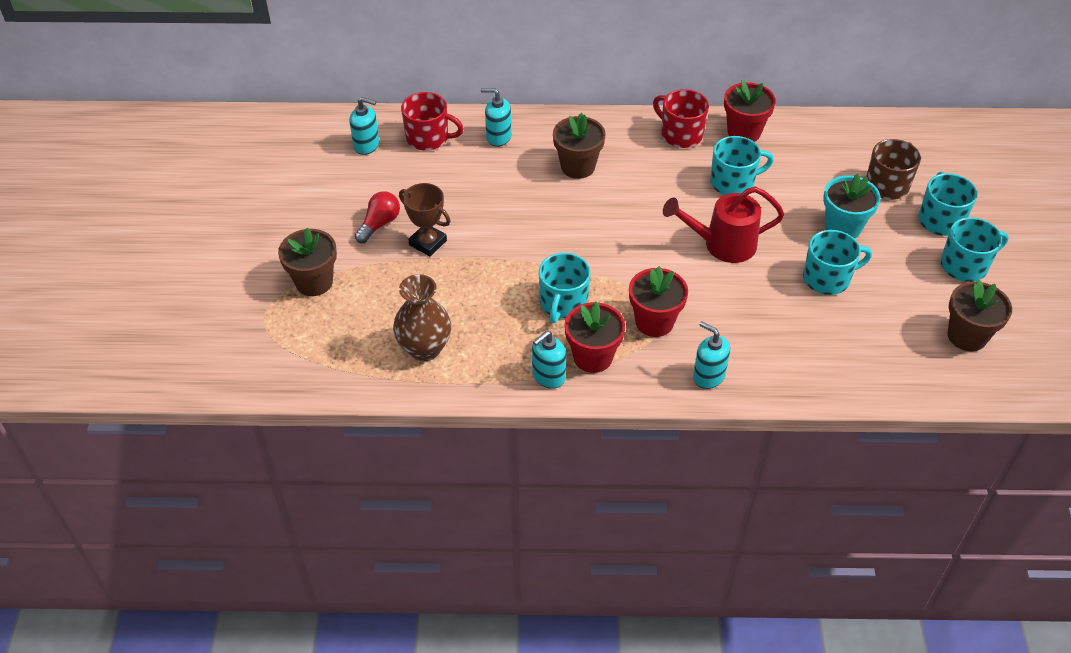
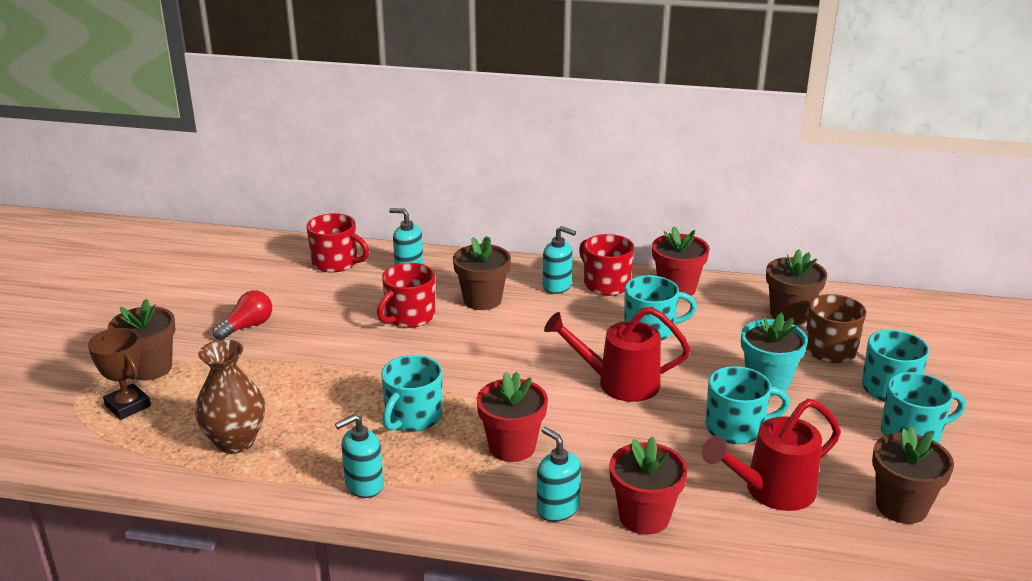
camera: 10 degrees right, 20 degrees down
turquoise soap dispenser [349,97,379,155] -> turquoise soap dispenser moved to [543,226,576,294]
brown trophy [399,183,451,256] -> brown trophy moved to [88,328,151,420]
red flower pot [565,301,625,373] -> red flower pot moved to [609,437,688,535]
none -> red mug [377,263,435,328]
none -> red watering can [702,399,841,511]
none -> brown flower pot [766,249,827,325]

